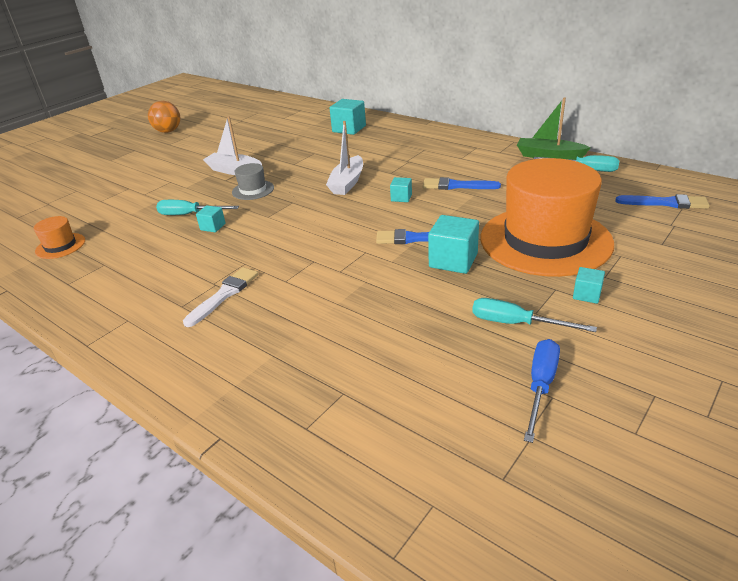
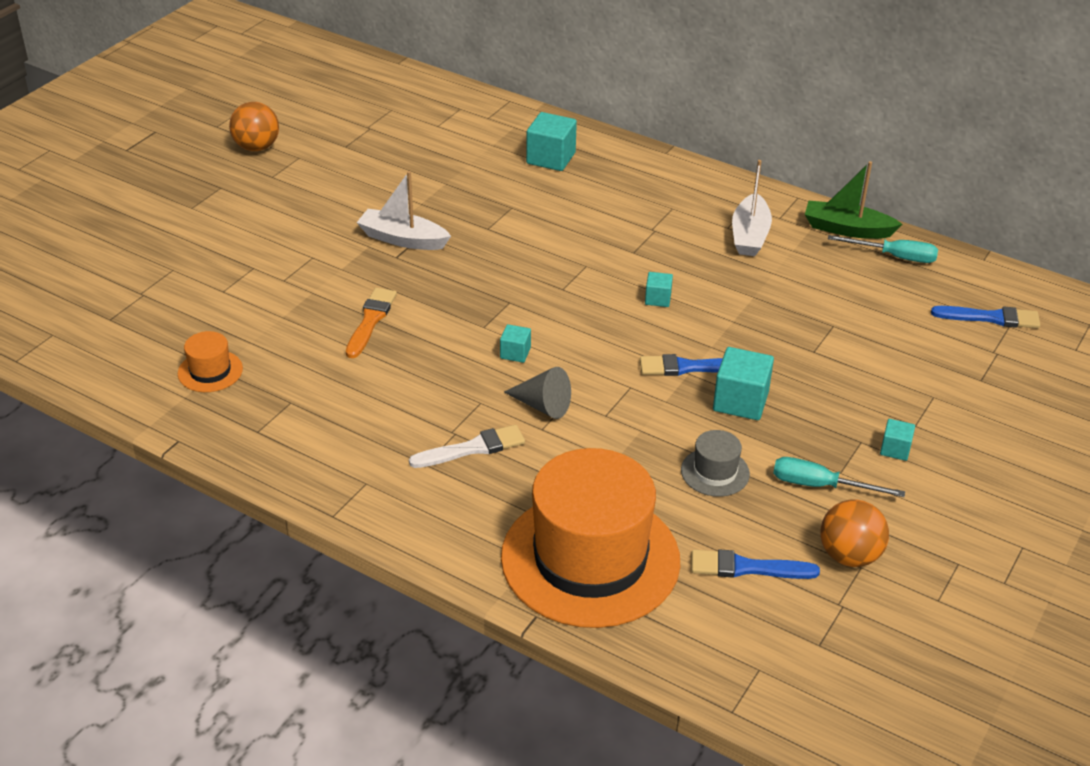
camera: 10 degrees left, 5 degrees up
turquoise screwdriver [156,200,239,215] -> orange brush [346,288,397,358]
white brush [183,267,258,327] -> white brush turned 45 degrees clockwise [409,425,525,468]
turquoise cube [196,205,226,232] -> turquoise cube moved to [500,324,531,363]
grey hat [232,163,274,200] -> grey hat moved to [681,430,750,497]
white boat [326,121,363,195] -> white boat moved to [732,160,772,256]
blue brush [423,177,501,190] -> blue brush moved to [691,549,820,579]
orange hat [481,158,614,277] -> orange hat moved to [501,448,680,628]
blue screwdriver [524,339,560,443] -> orange ball [820,499,889,567]
none -> grey cone [504,367,571,419]

